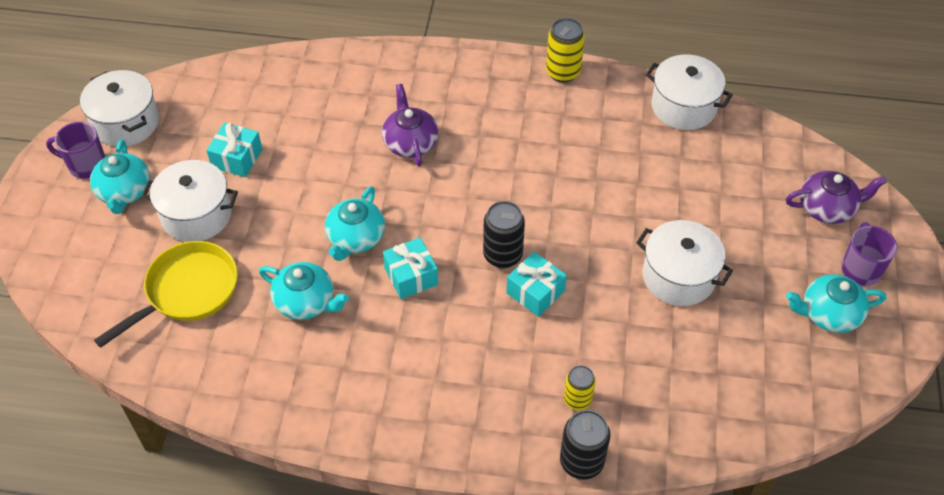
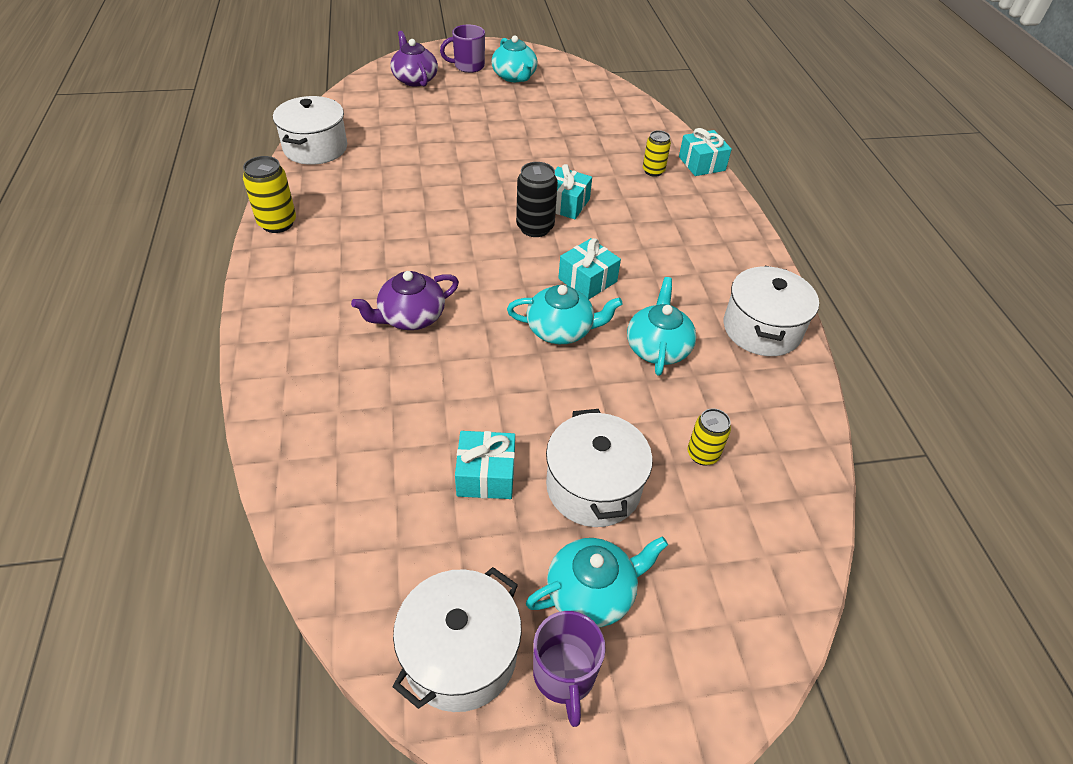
camera: 110 degrees left, 5 degrees down
yellow pan [94,241,238,348] -> yellow can [687,409,731,465]
black can [560,410,610,480] -> turquoise gift [679,128,732,176]
white pot [636,220,733,306] -> white pot moved to [724,266,819,356]

